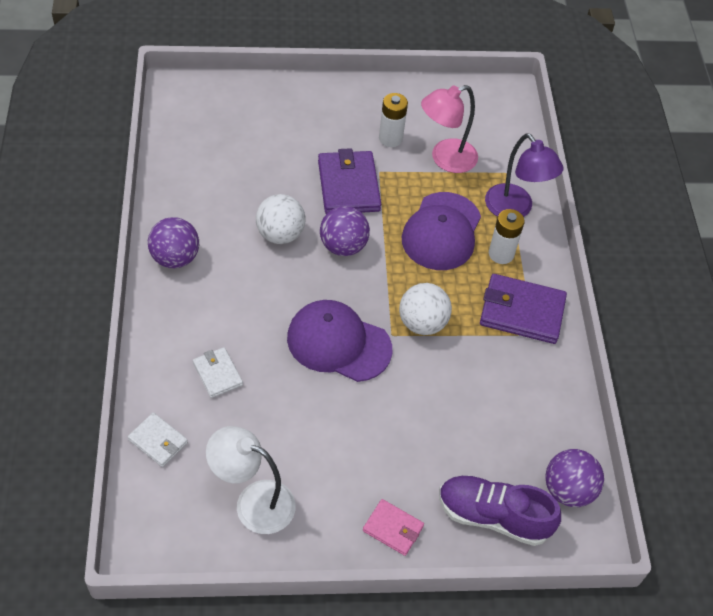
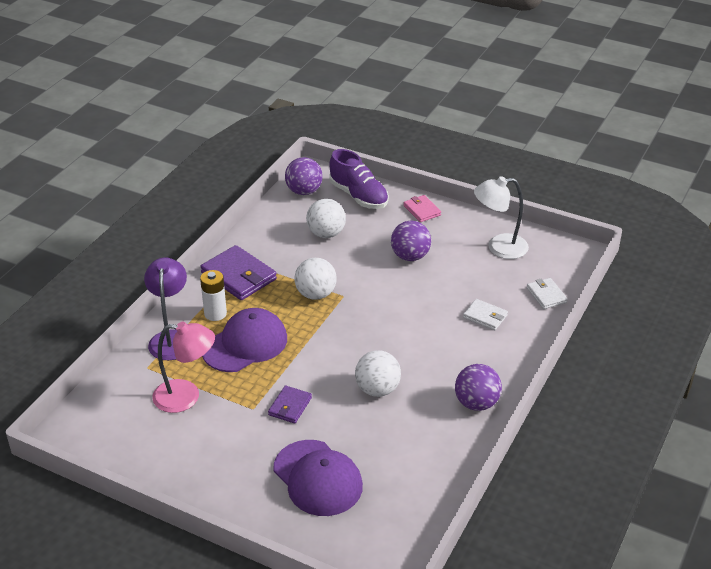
camera: 145 degrees left, 15 degrees down
white wallet [193,347,243,398] -> white wallet turned 60 degrees counterclockwise [463,299,508,330]
white lamp [206,426,296,534] -> white lamp turned 120 degrees clockwise [474,176,529,259]
purple cap [287,300,392,382] -> purple cap moved to [273,440,363,516]
purple wallet [318,148,381,214] -> purple wallet [268,385,312,424], size x0.56
purple ball [320,206,370,256] -> purple ball moved to [391,221,431,261]
white battery [379,93,408,147] -> none
none -> white ball [306,199,346,238]

